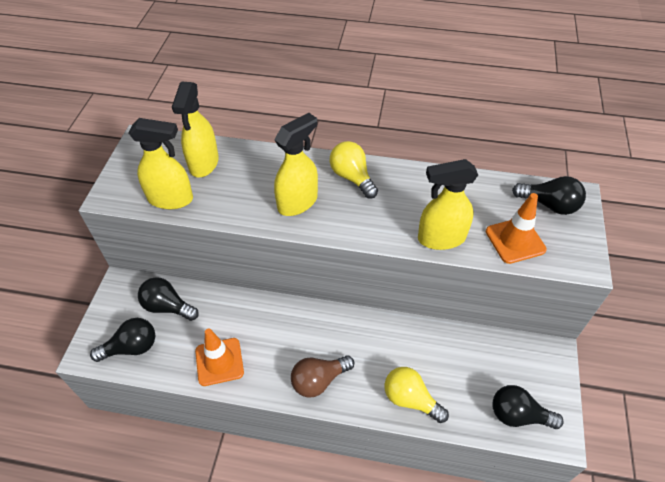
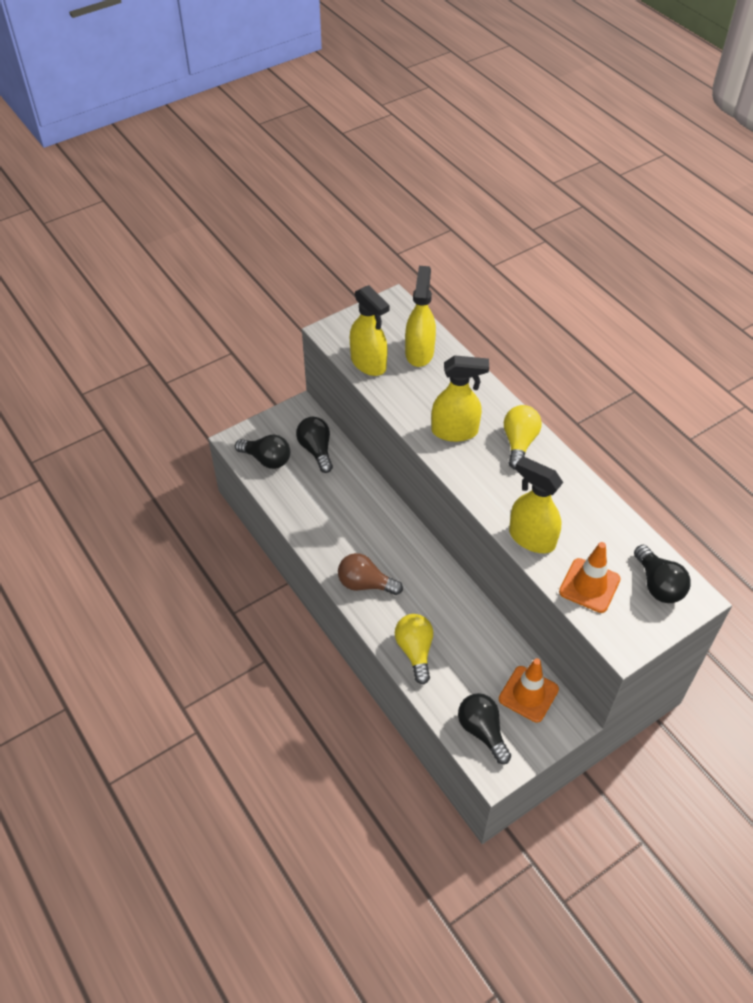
camera: 45 degrees right, 0 degrees up
yellow spray bottle [172,81,219,177] -> yellow spray bottle turned 135 degrees clockwise [405,266,436,367]
orange traffic cone [195,329,244,386] -> orange traffic cone moved to [499,658,559,723]

